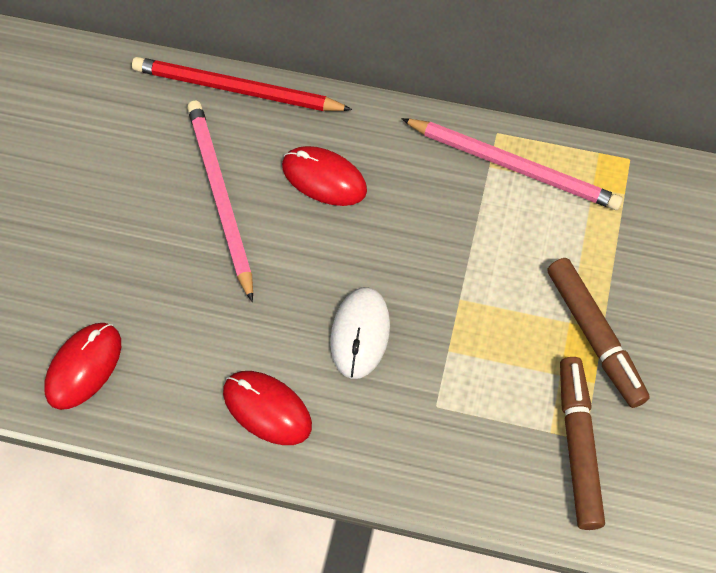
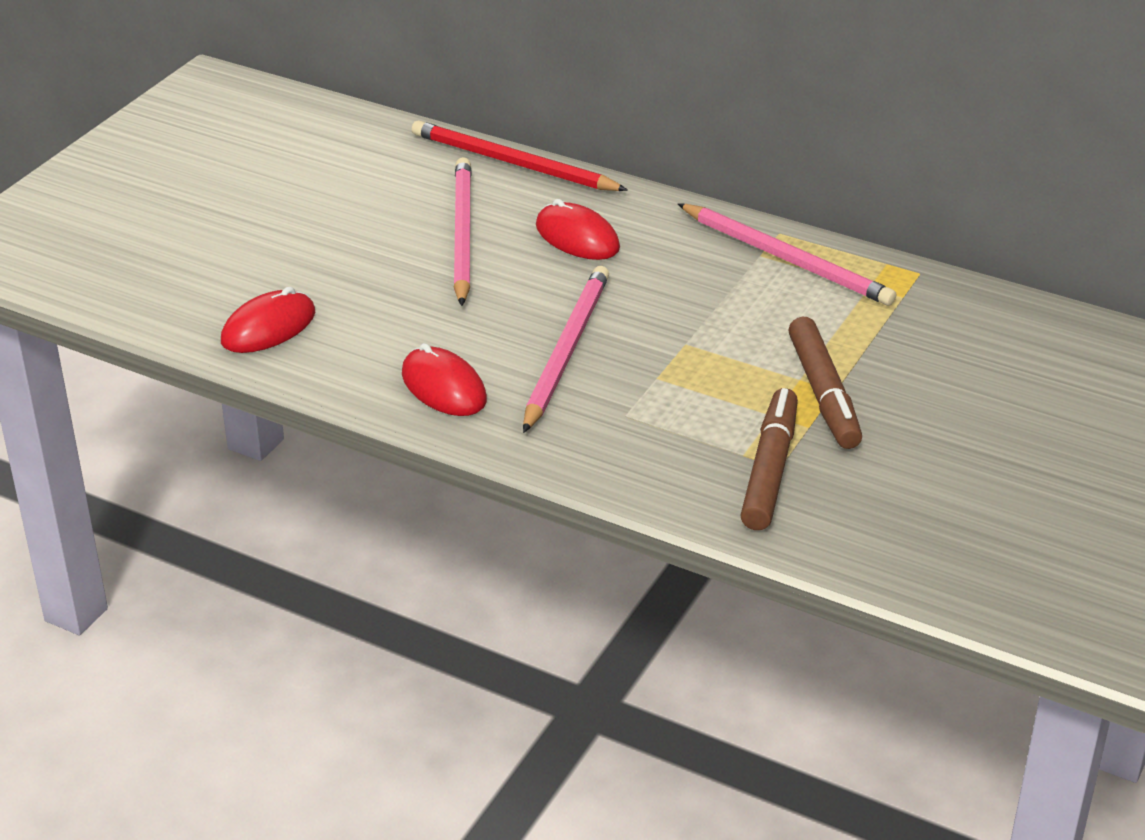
camera: 15 degrees right, 25 degrees down
white mouse [330,287,390,379] -> pink pencil [523,266,609,433]

